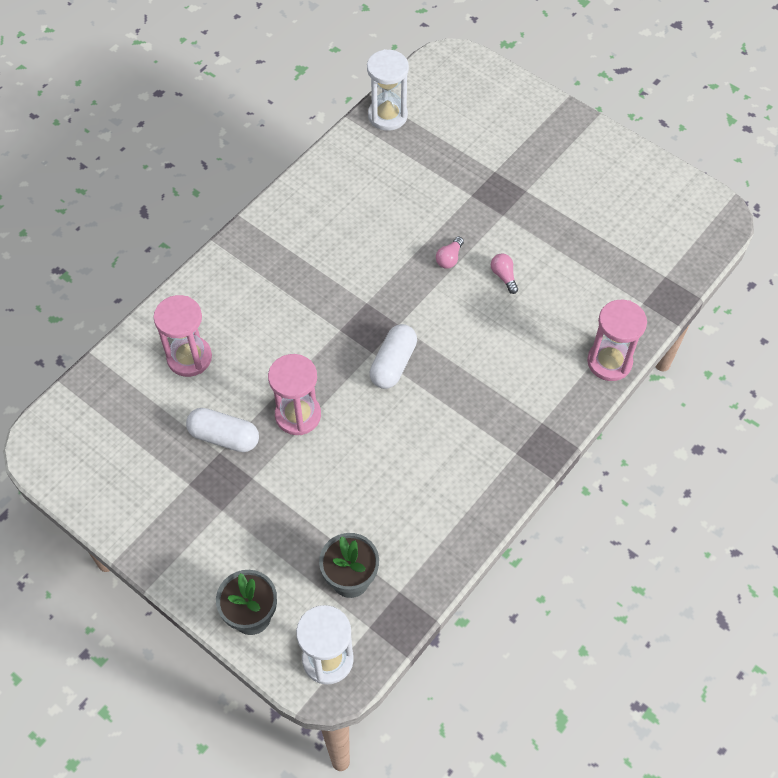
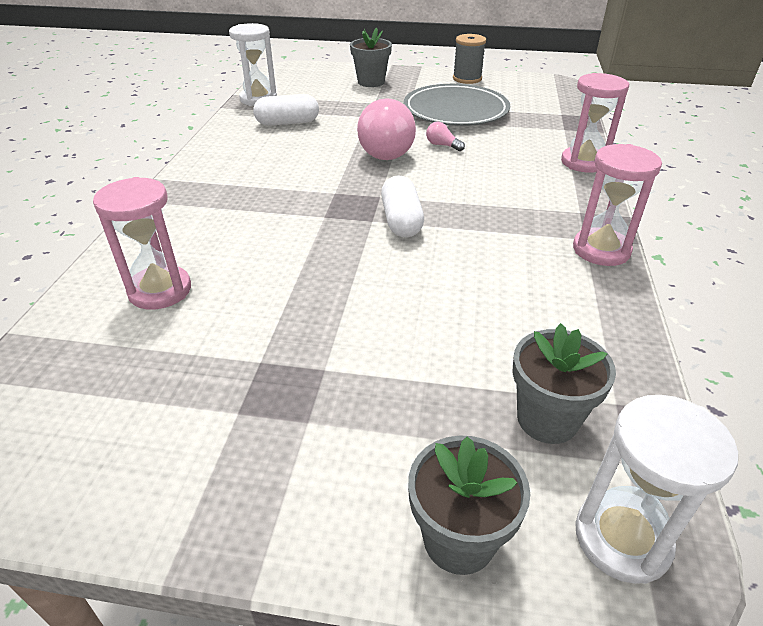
camera: 30 degrees left, 20 degrees down
white capsule [186,408,259,452] -> white capsule moved to [253,94,319,126]
pink hourglass [268,354,321,435] -> pink hourglass moved to [573,144,662,266]
pink light bulb [436,237,464,269] -> pink light bulb [357,98,416,160], size x2.48
none -> grey flower pot [350,27,392,87]
none -> grey plate [403,84,510,126]
none -> grey spool [453,34,486,84]

